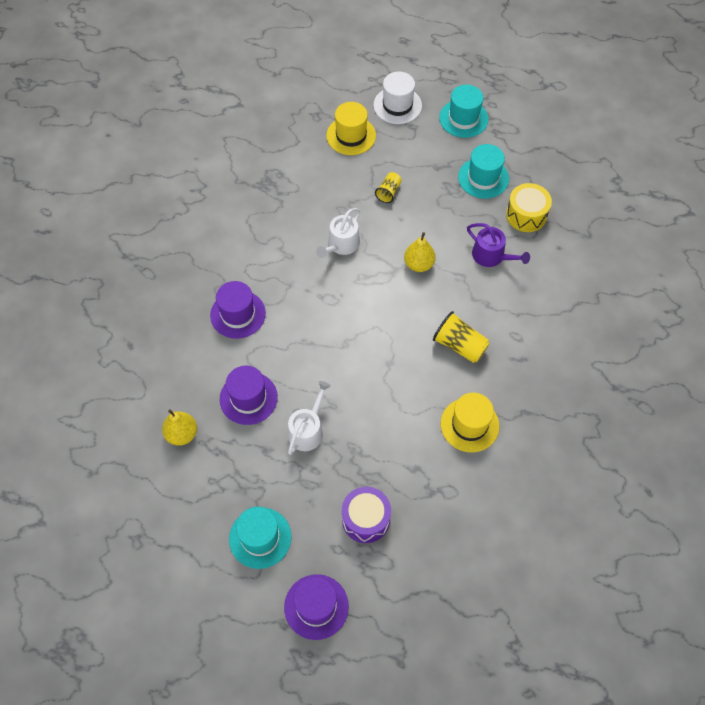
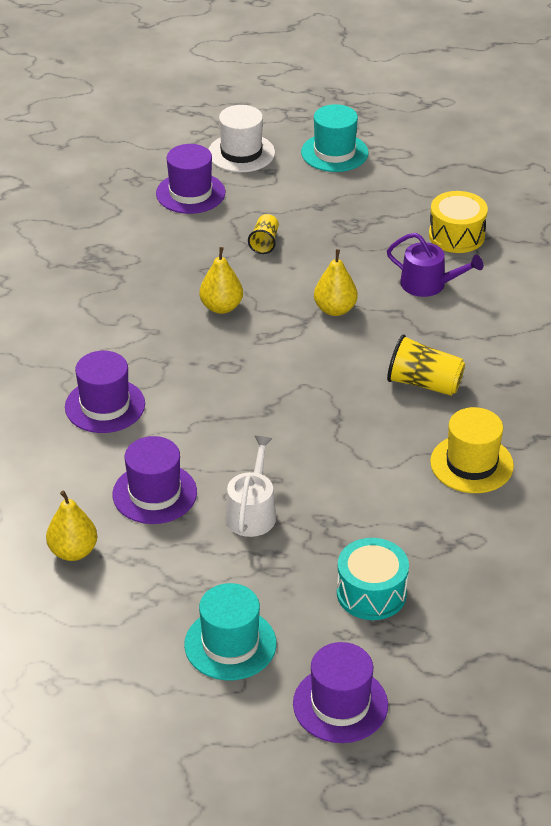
camera: 15 degrees left, 20 degrees down
white watering can [316,208,360,258] -> yellow pear [200,247,243,314]
yellow hat [326,102,376,155] -> purple hat [156,144,225,214]
purple drum [342,487,391,543] -> turquoise drum [337,538,409,620]
turquoise hat [458,144,509,199] -> none

